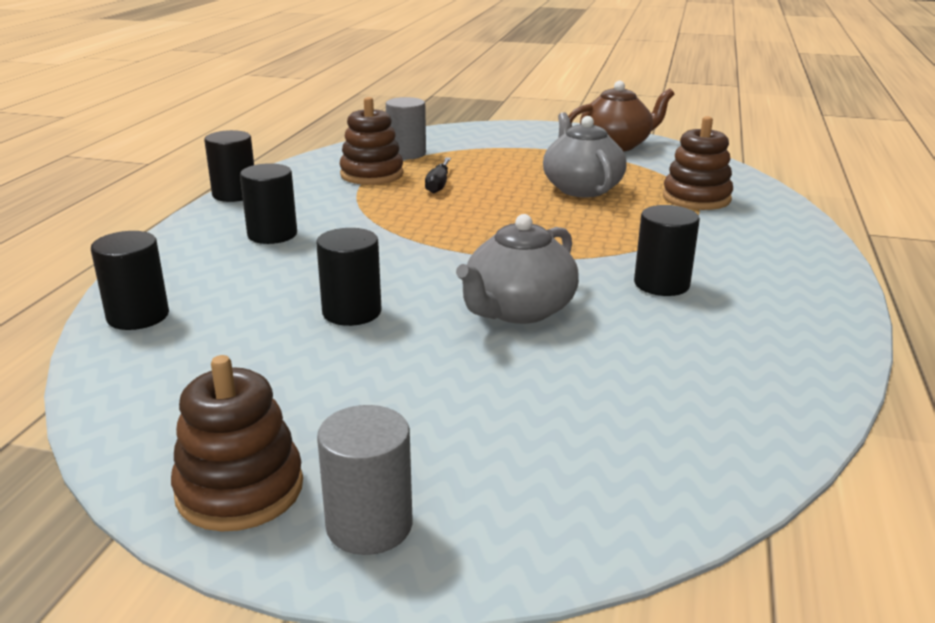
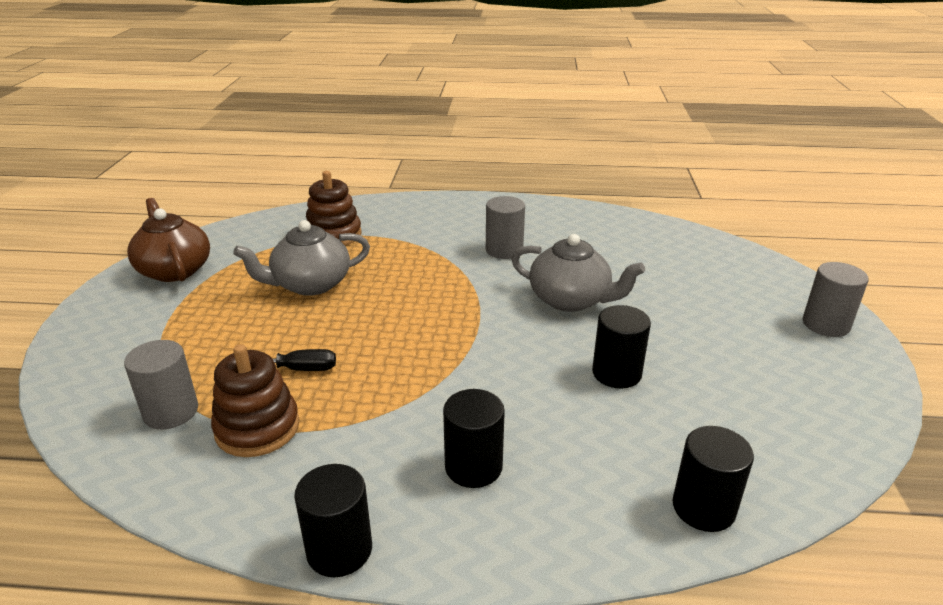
camera: 100 degrees left, 5 degrees up
brown stacking toy [171,355,303,531] -> none
black cylinder [634,205,700,296] -> grey cylinder [486,196,525,259]

